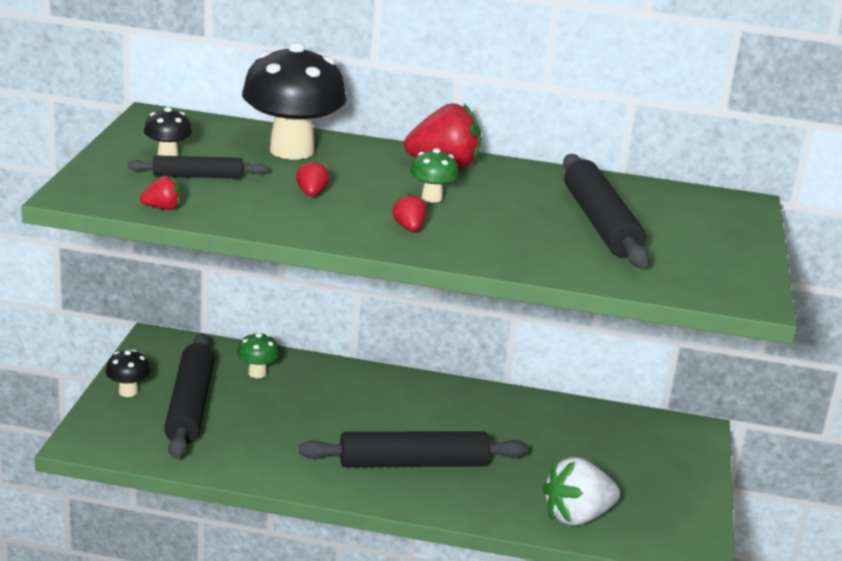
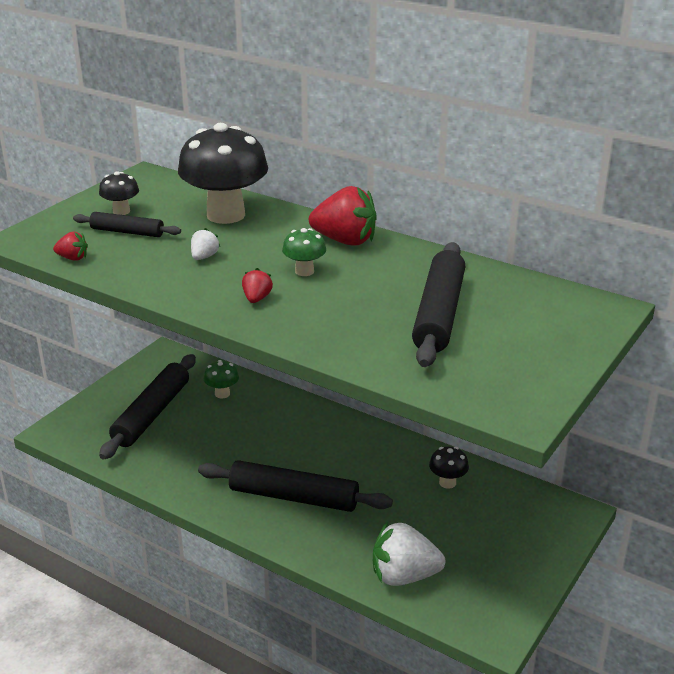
camera: 25 degrees right, 5 degrees up
black mushroom [106,349,150,397] -> black mushroom moved to [429,447,469,489]
red strawberry [296,160,330,196] -> white strawberry [191,228,220,260]

